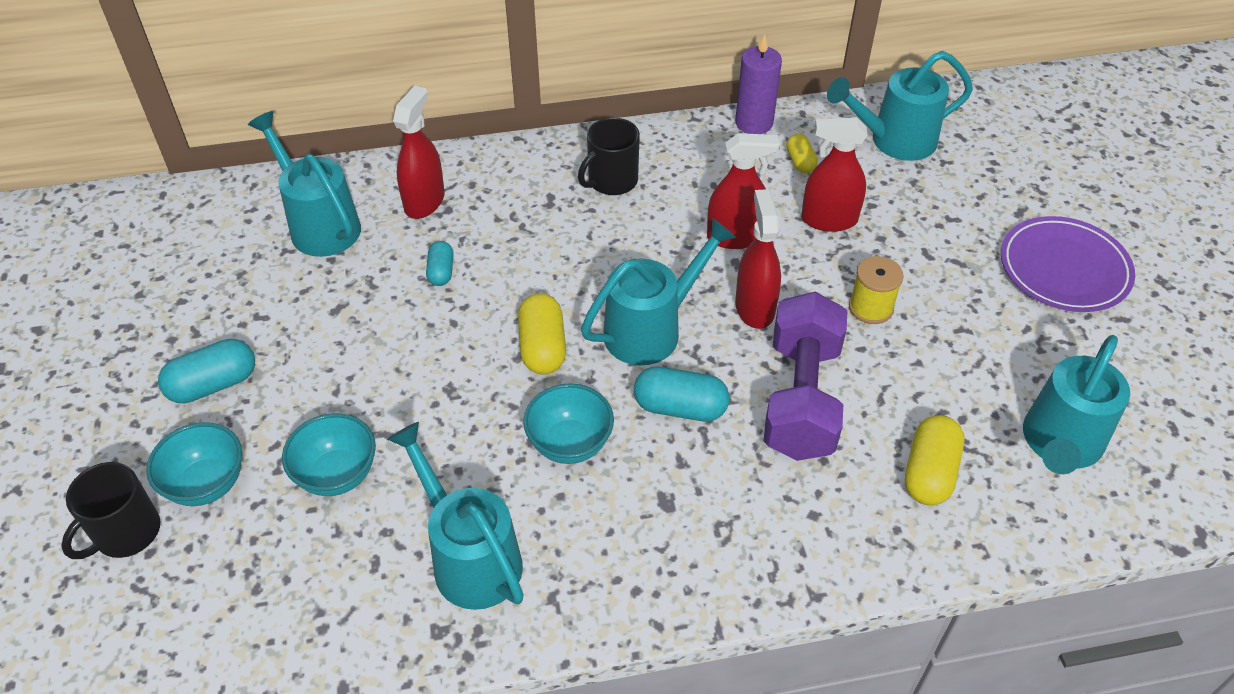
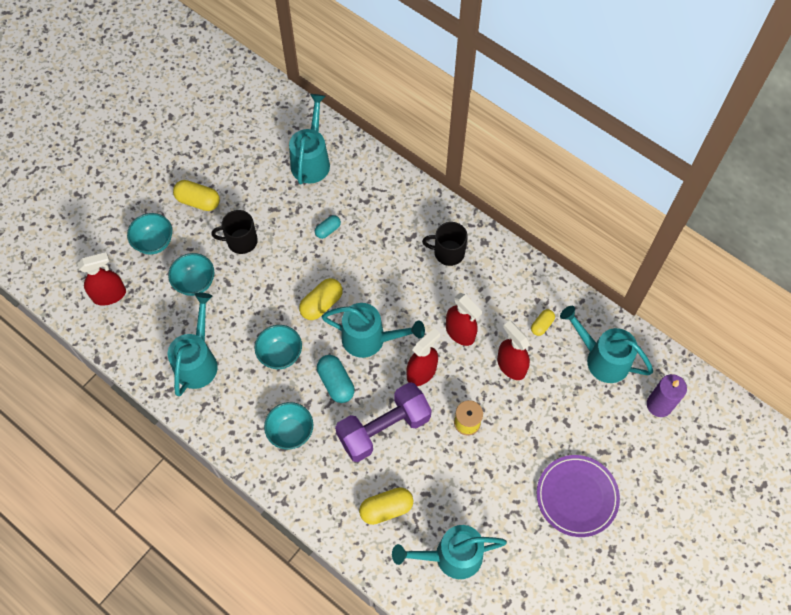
camera: 50 degrees right, 15 degrees up
black mug [61,462,160,559] -> black mug moved to [211,210,258,254]
turquoise capsule [158,339,255,403] -> yellow capsule [173,180,220,211]
red spray bottle [393,86,445,219] -> red spray bottle moved to [77,252,126,306]
purple candle [735,34,782,134] -> purple candle moved to [647,374,687,417]
none -> turquoise bowl [264,402,313,450]

